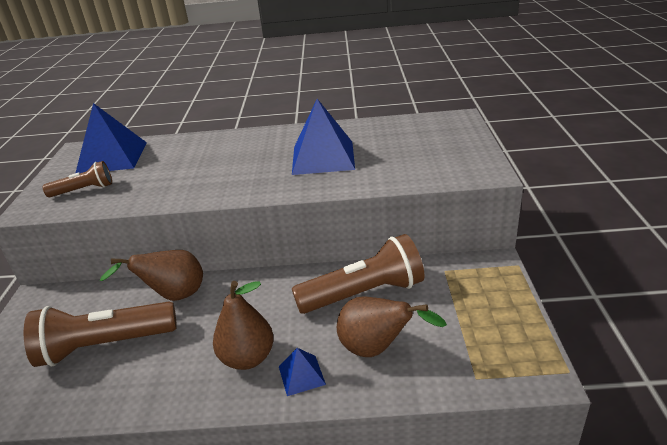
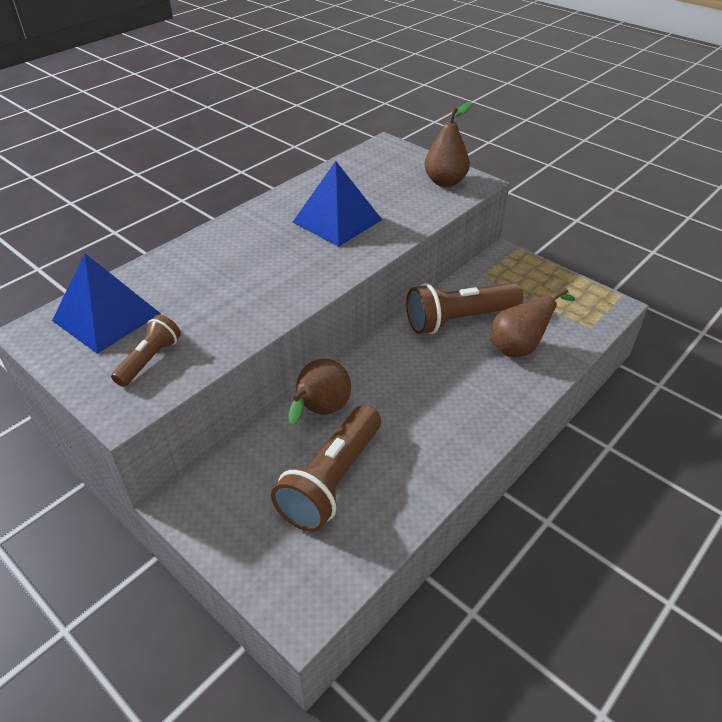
camera: 50 degrees left, 10 degrees up
brown pear [213,281,274,370] -> brown pear moved to [424,102,472,187]
blue pyramid [279,348,326,396] -> none
brown flashlight [292,234,424,314] -> brown flashlight turned 135 degrees counterclockwise [406,283,523,334]

